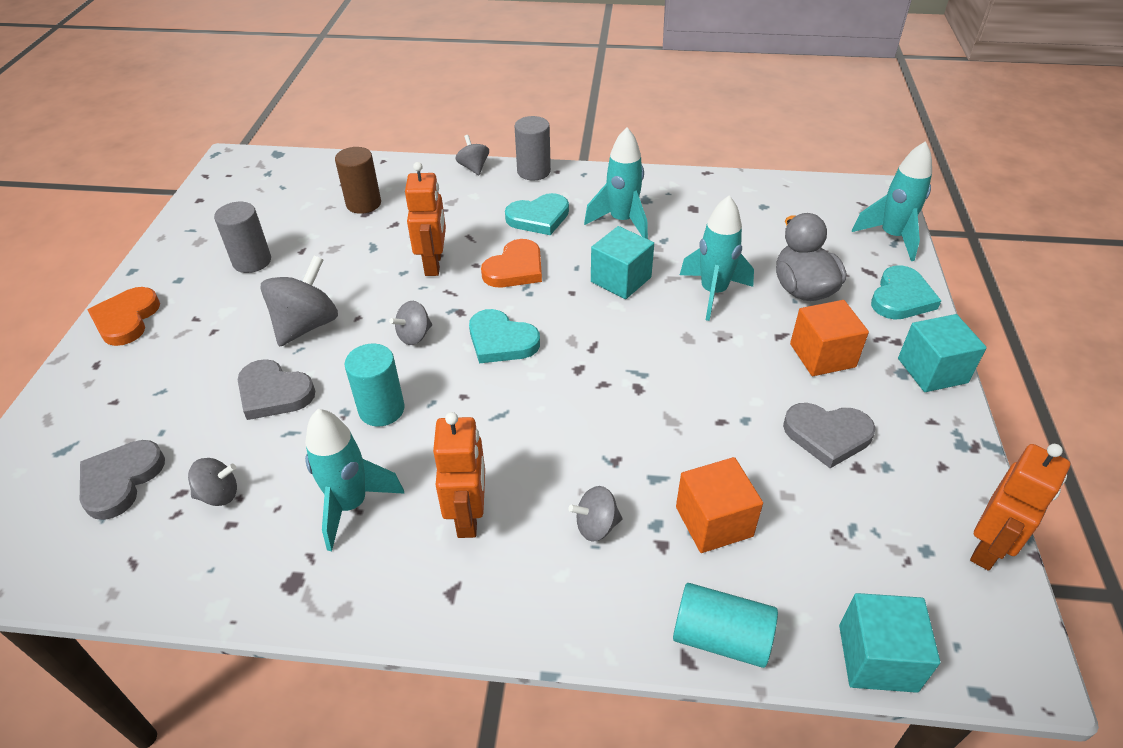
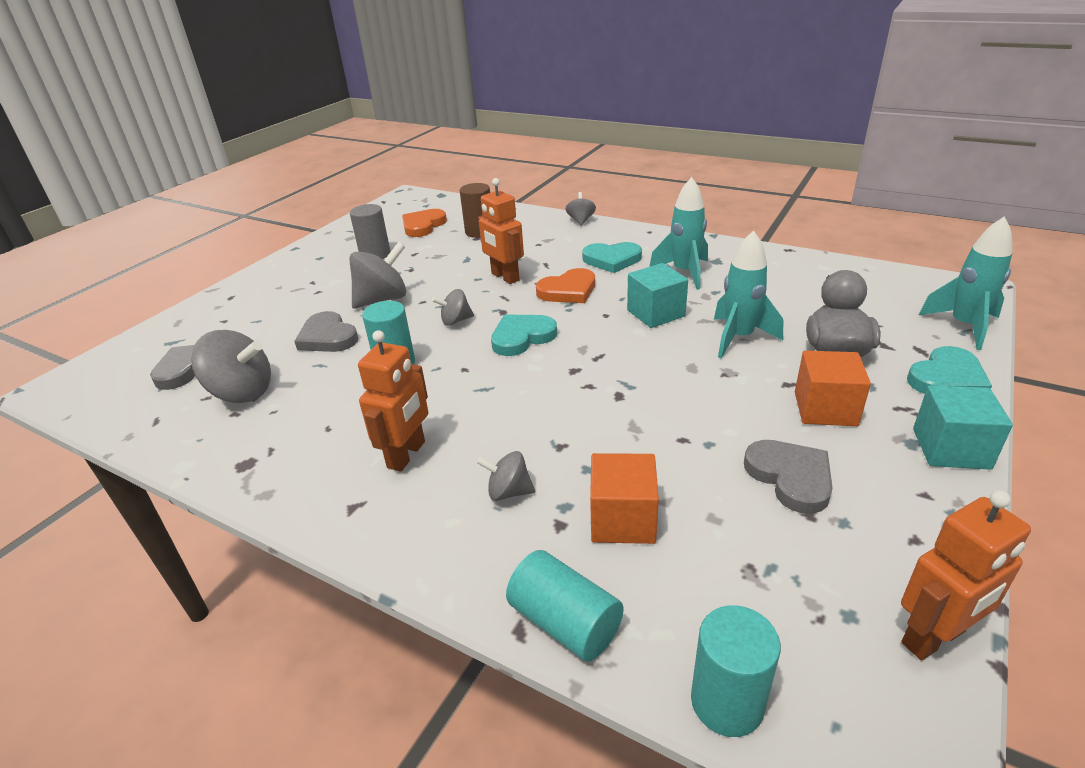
camera: 25 degrees right, 10 degrees down
orange heart [88,287,160,346] -> orange heart moved to [402,209,447,237]
grey spinning top [188,458,237,506] -> grey spinning top [191,330,271,403], size x1.79
turquoise rocket [305,409,405,551] -> none
orange robot [405,162,446,276] -> orange robot turned 120 degrees clockwise [478,178,524,284]
turquoise heart [469,309,540,363] -> turquoise heart turned 90 degrees clockwise [491,315,557,356]
grey cylinder [515,116,551,180] -> none
grey heart [783,403,876,468] -> grey heart turned 150 degrees counterclockwise [744,440,833,514]
turquoise cube [839,593,940,693] -> turquoise cylinder [691,605,781,737]

